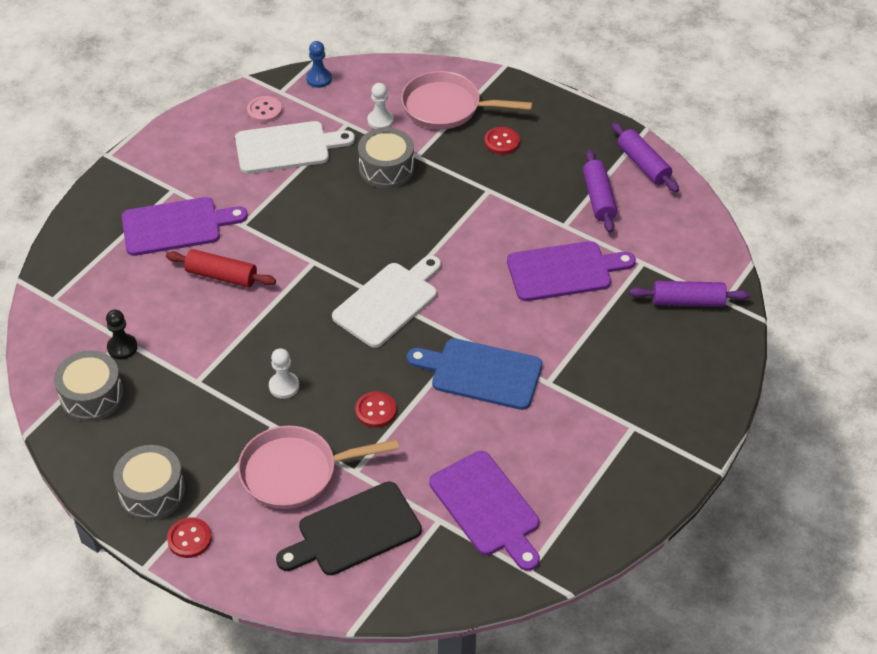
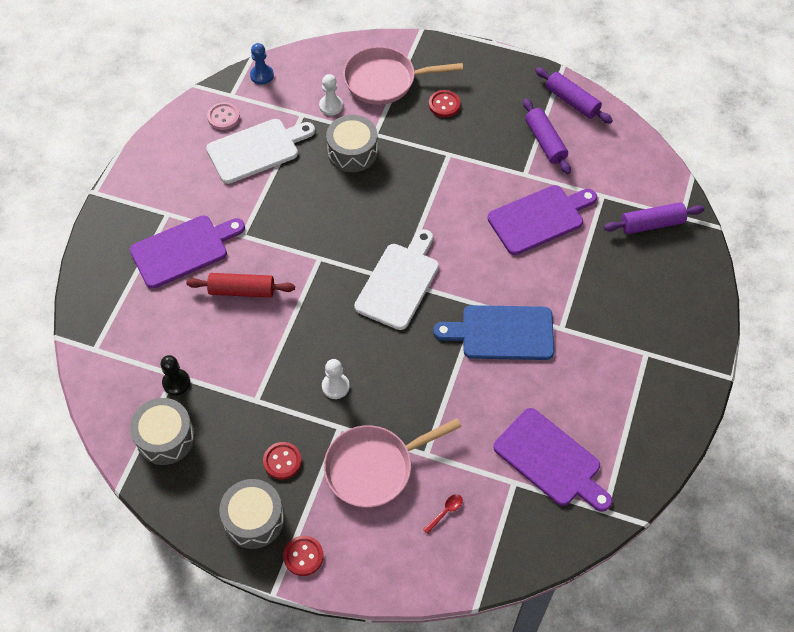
camera: 15 degrees left, 10 degrees up
black cutting board [276,482,422,575] -> red spoon [423,494,463,534]
red button [355,392,396,428] -> red button moved to [263,442,302,479]

